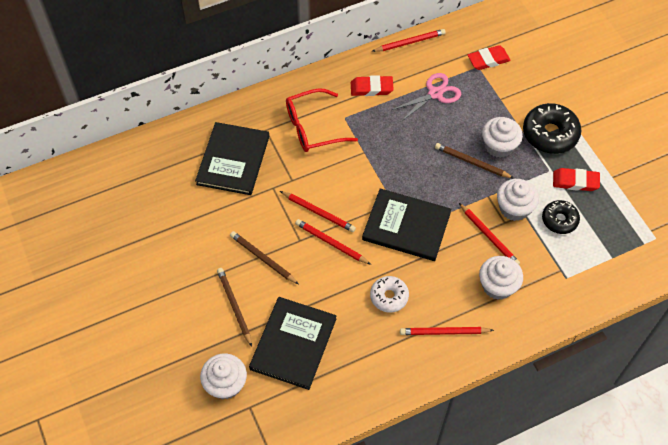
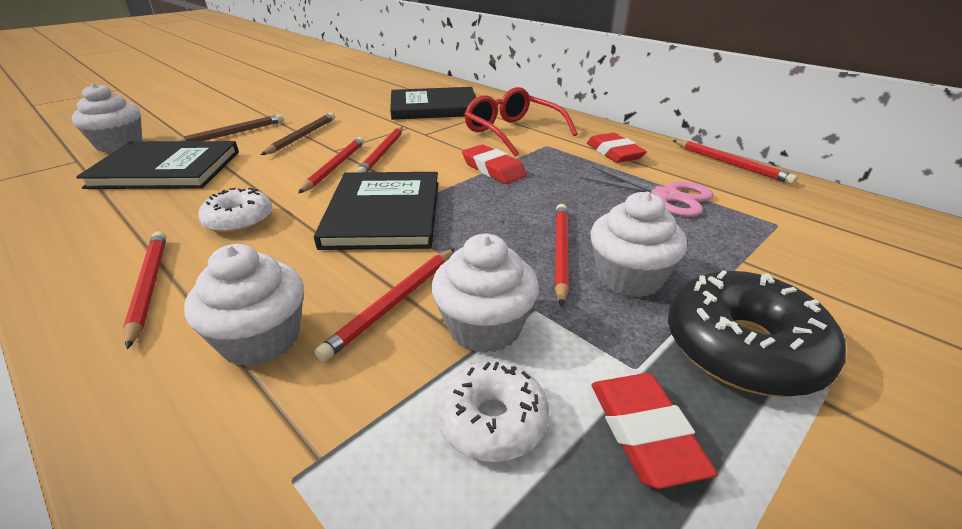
camera: 70 degrees right, 25 degrees down
brown pencil [435,143,513,178] -> red pencil [555,204,569,307]
red eraser [468,45,511,70] -> red eraser moved to [462,144,527,184]
black donut [542,200,580,234] -> white donut [436,361,549,462]

